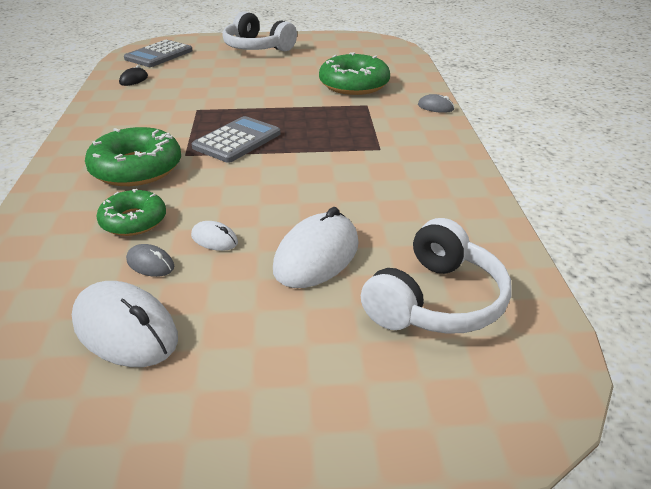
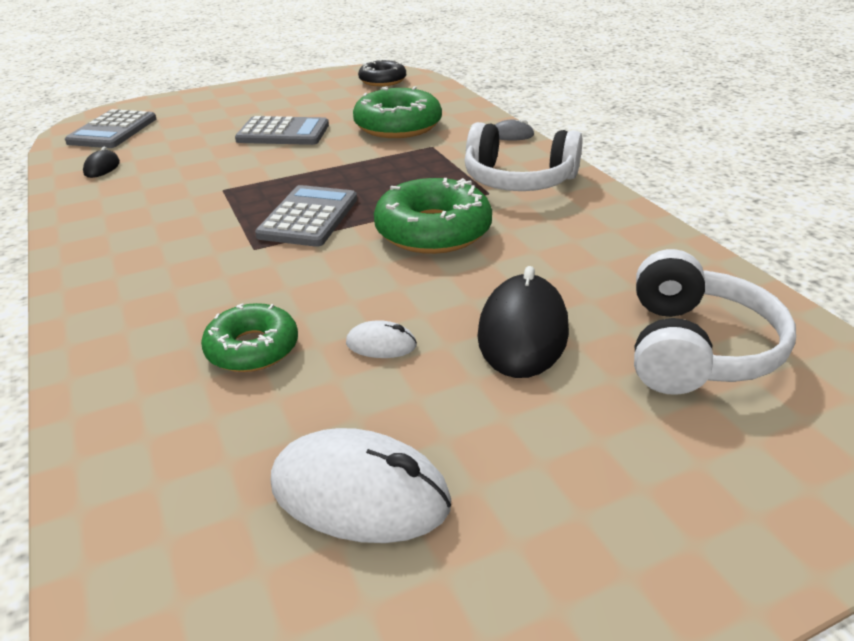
camera: 20 degrees left, 0 degrees up
green donut [85,127,181,186] -> green donut moved to [374,178,492,254]
grey mouse [126,244,174,277] -> none
white headphones [222,11,297,52] -> white headphones moved to [465,122,583,191]
white mouse [273,207,359,288] -> black mouse [477,266,569,378]
none -> grey calculator [235,116,329,145]
none -> black donut [358,59,406,86]

